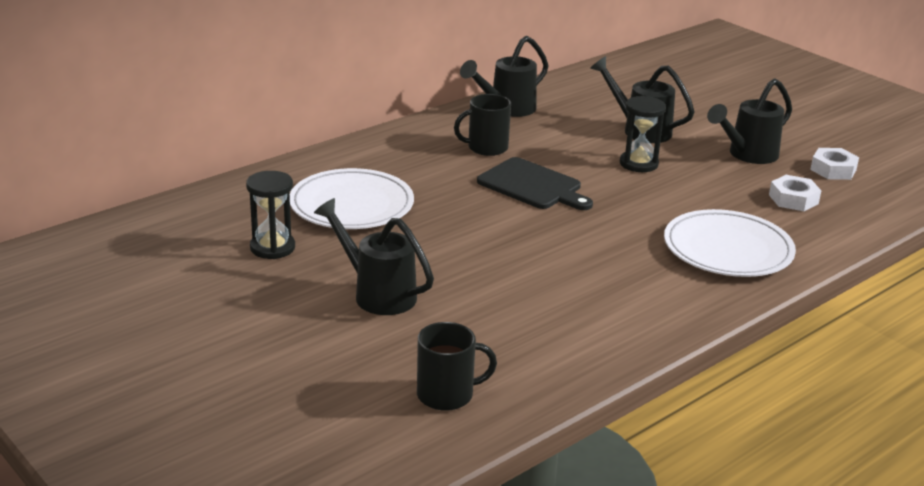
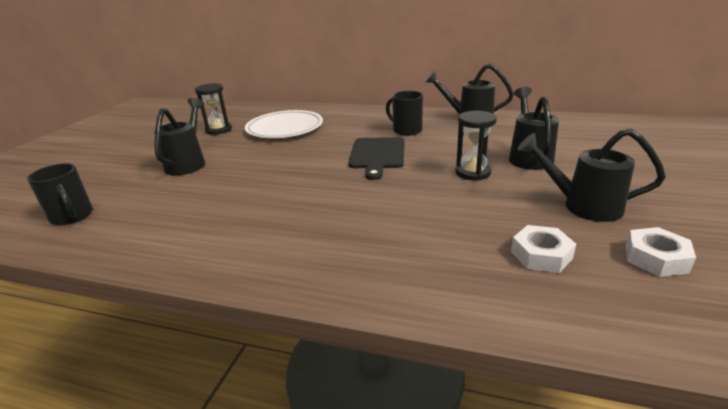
camera: 60 degrees right, 0 degrees up
white plate [664,209,796,277] -> none

